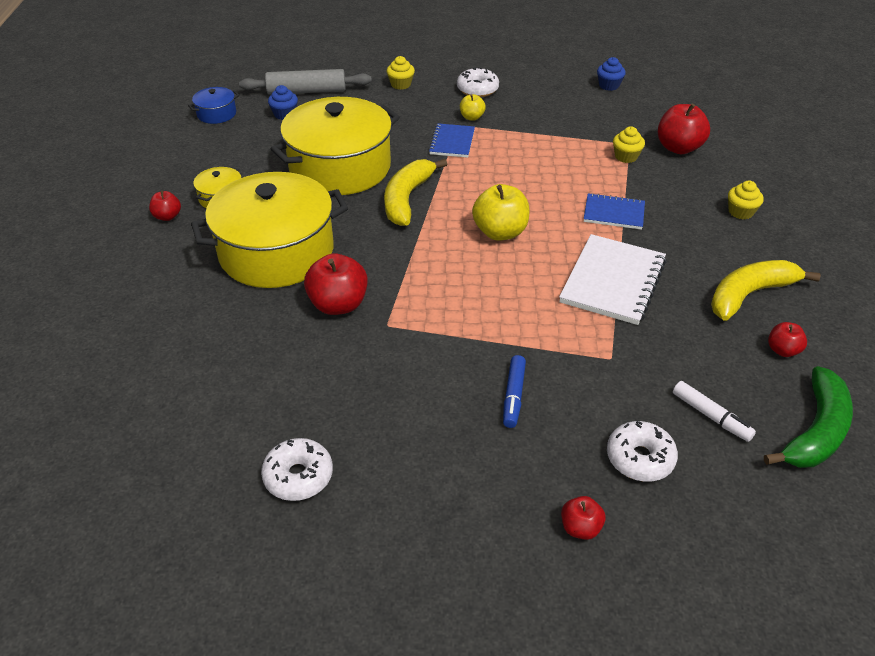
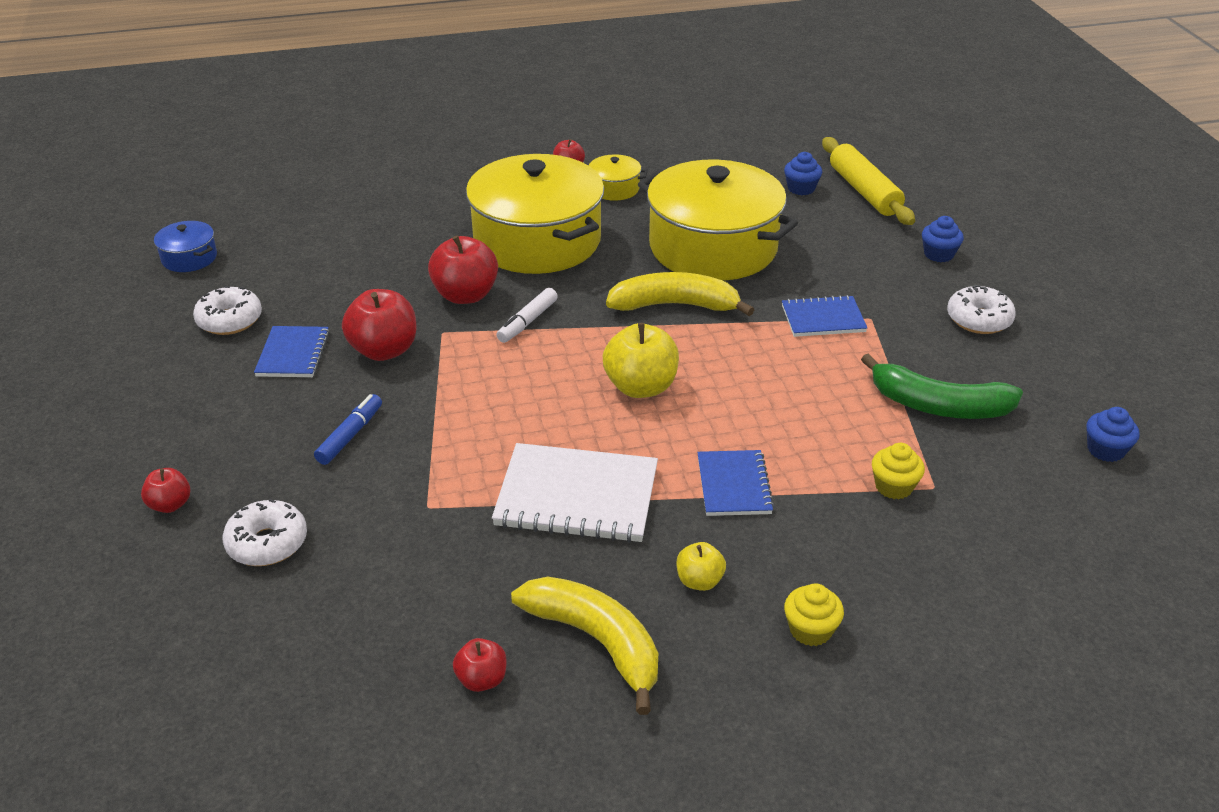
camera: 75 degrees right, 5 degrees down
blue pot [188,87,239,124] -> blue pot moved to [154,221,217,272]
grey rolling pin [239,69,372,95] -> yellow rolling pin [822,137,915,225]
yellow cupcake [387,56,415,90] -> blue cupcake [922,216,964,262]
yellow apple [460,94,486,121] -> yellow apple moved to [677,542,726,591]
blue marker [503,355,526,428] -> blue marker turned 120 degrees clockwise [314,394,382,465]
red apple [658,103,710,154] -> red apple moved to [342,289,417,361]
white marker [673,381,756,442] -> white marker moved to [496,288,558,343]
green banana [764,366,853,468] -> green banana moved to [861,354,1023,419]
none -> blue notebook [254,326,330,377]

